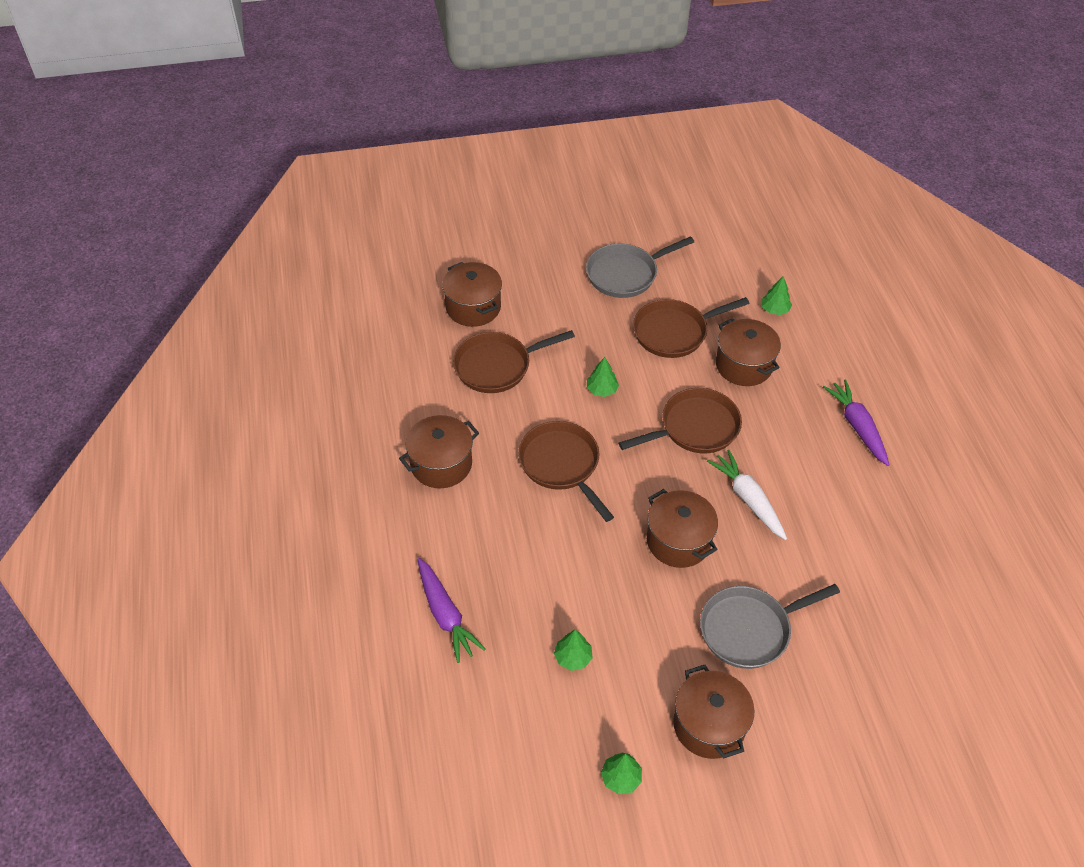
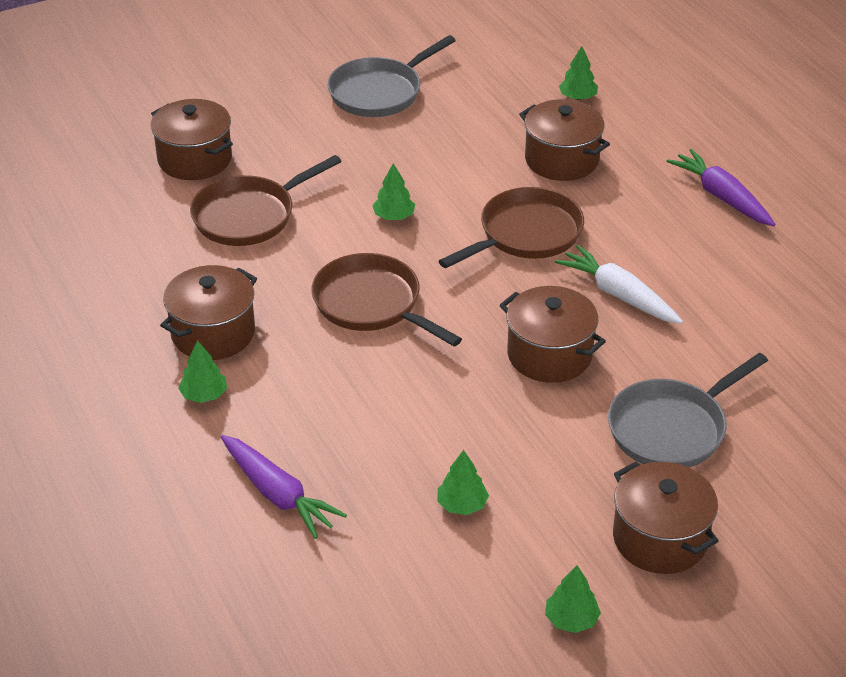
camera: 15 degrees left, 10 degrees down
brown pan [633,297,749,358] -> none
none -> green tree [178,340,227,403]

